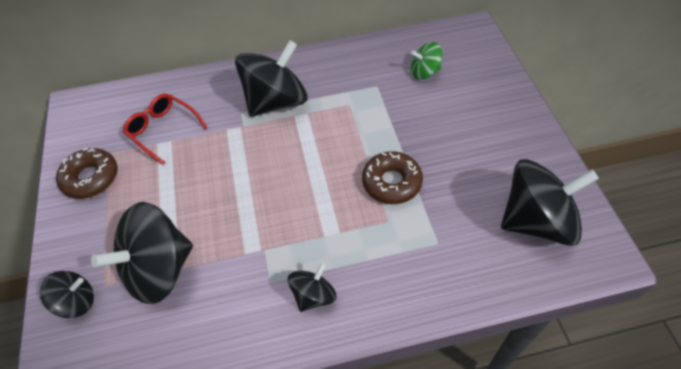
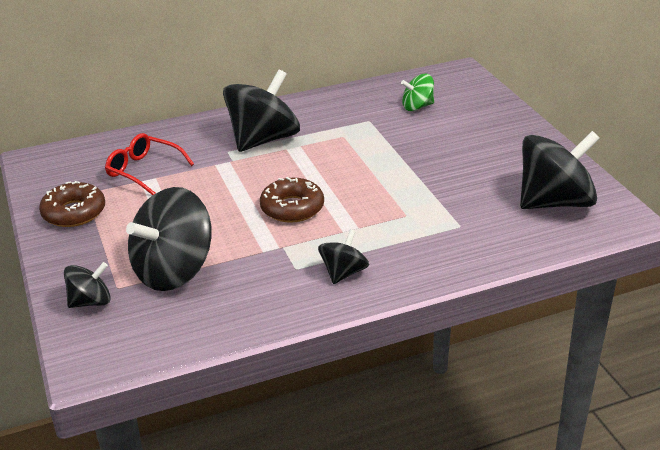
camera: 10 degrees left, 20 degrees down
brown donut [362,151,423,204] -> brown donut moved to [260,177,324,223]

